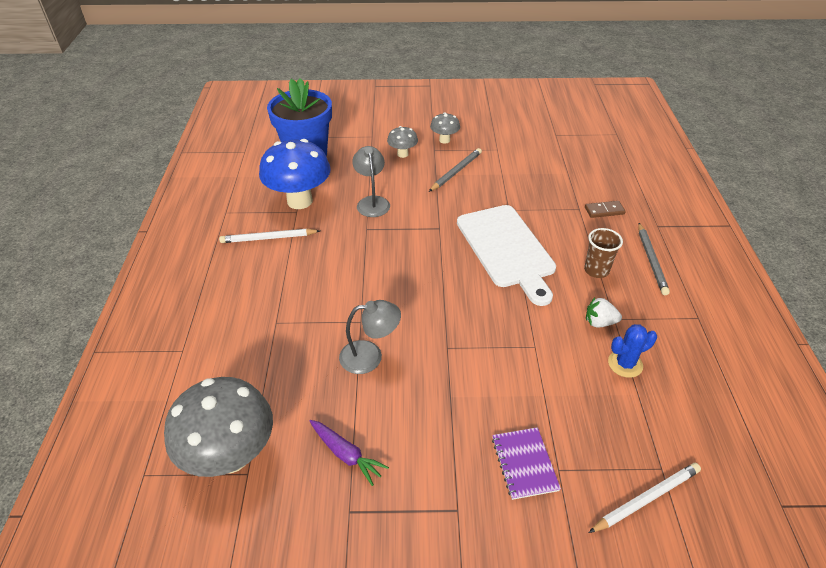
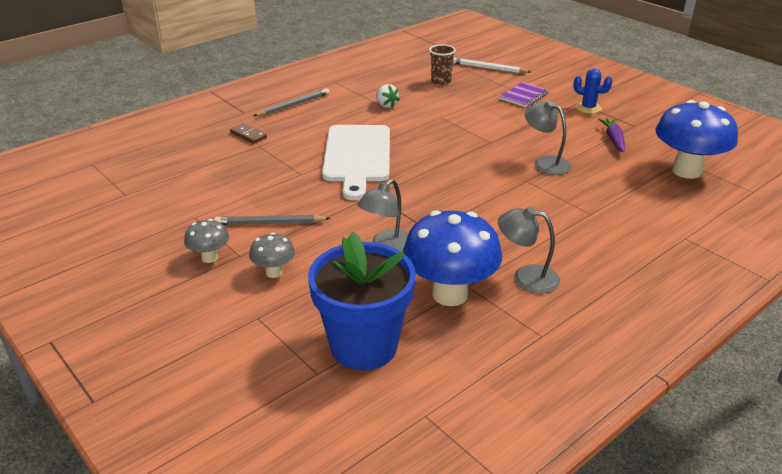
camera: 130 degrees left, 10 degrees down
grey mushroom [164,377,273,477] -> blue mushroom [656,100,738,179]
white pencil [219,229,320,243] -> grey lamp [498,207,560,294]
white cutting board [457,205,556,306] -> white cutting board turned 150 degrees clockwise [322,125,390,200]
brown cup [584,228,623,278] -> brown cup moved to [429,44,456,85]
blue cactus [608,324,657,378] -> blue cactus moved to [573,68,612,114]

